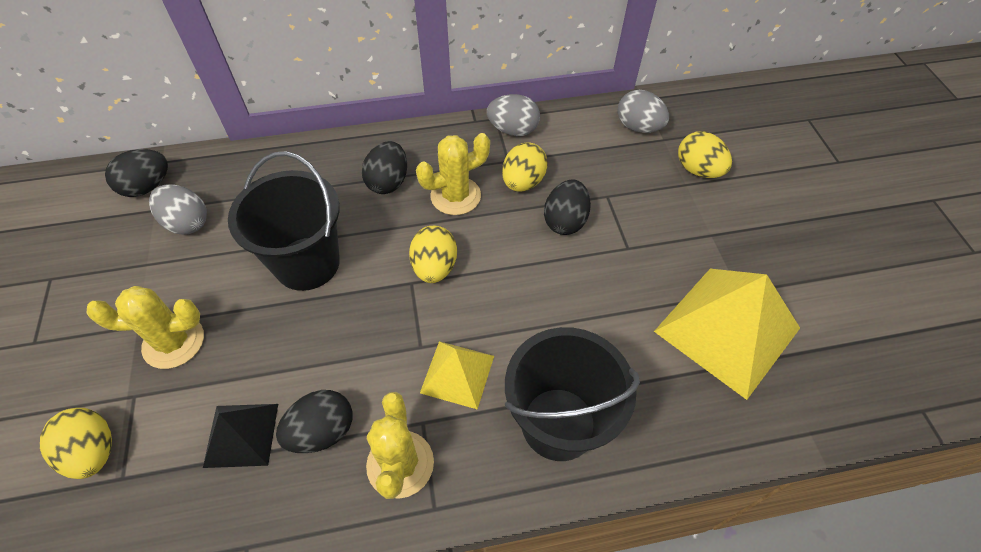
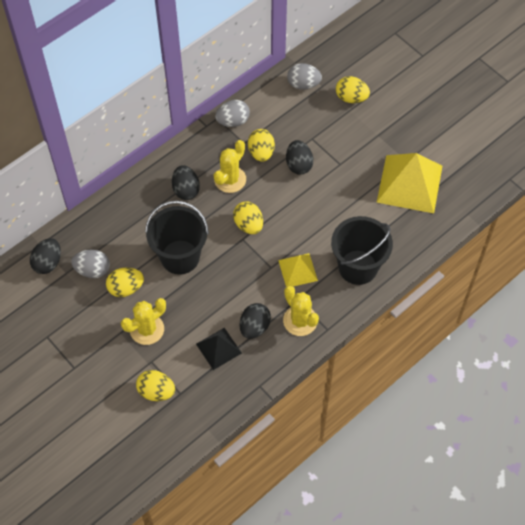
camera: 30 degrees left, 5 degrees up
none -> yellow egg [106,267,144,297]

